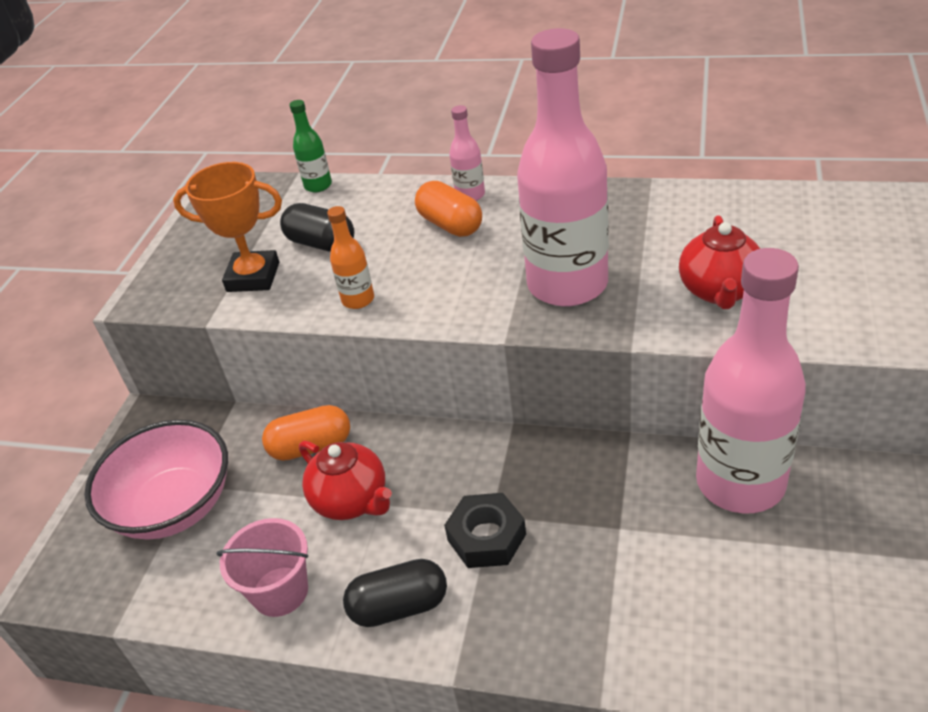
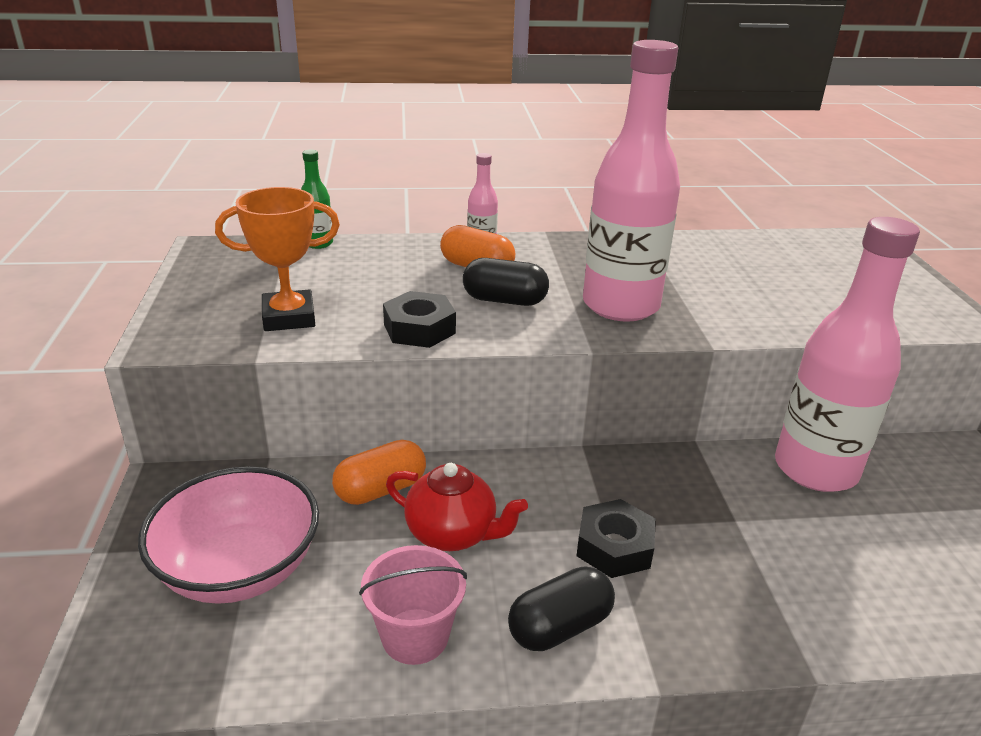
camera: 25 degrees left, 10 degrees down
black capsule [280,203,354,252] -> black capsule moved to [463,258,549,306]
orange bottle [327,206,374,309] -> black nut [383,291,456,348]
red teapot [679,215,760,309] -> none

